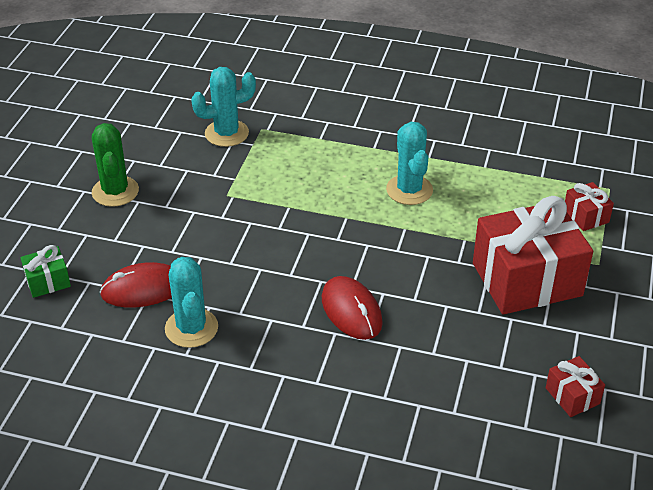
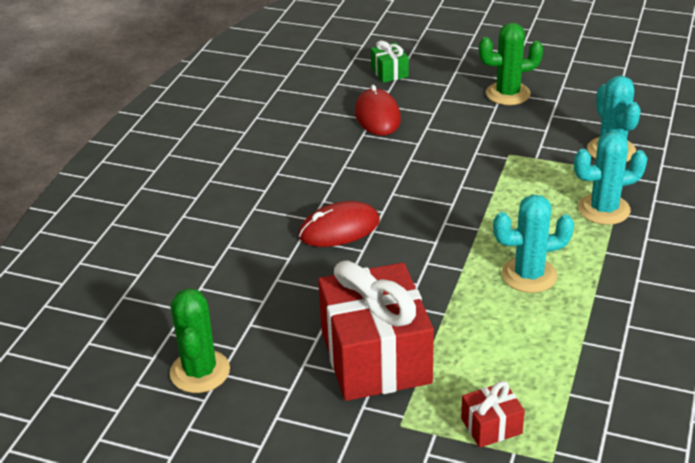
camera: 95 degrees right, 5 degrees down
turquoise cactus [165,257,218,348] -> turquoise cactus moved to [574,132,648,225]
red gift [546,356,605,417] -> green cactus [170,288,230,393]

